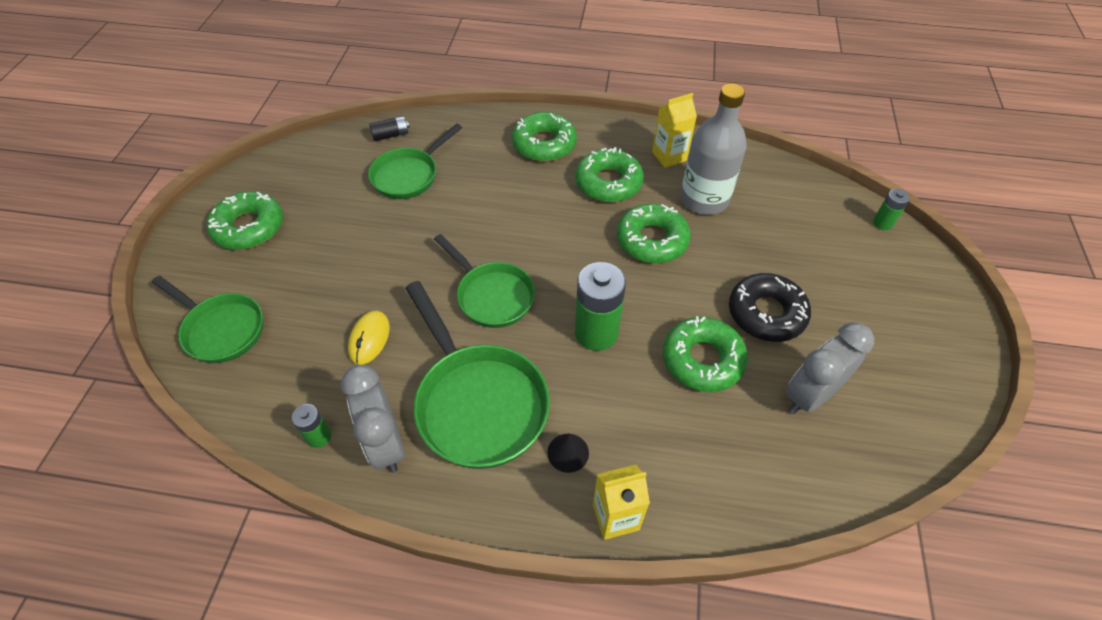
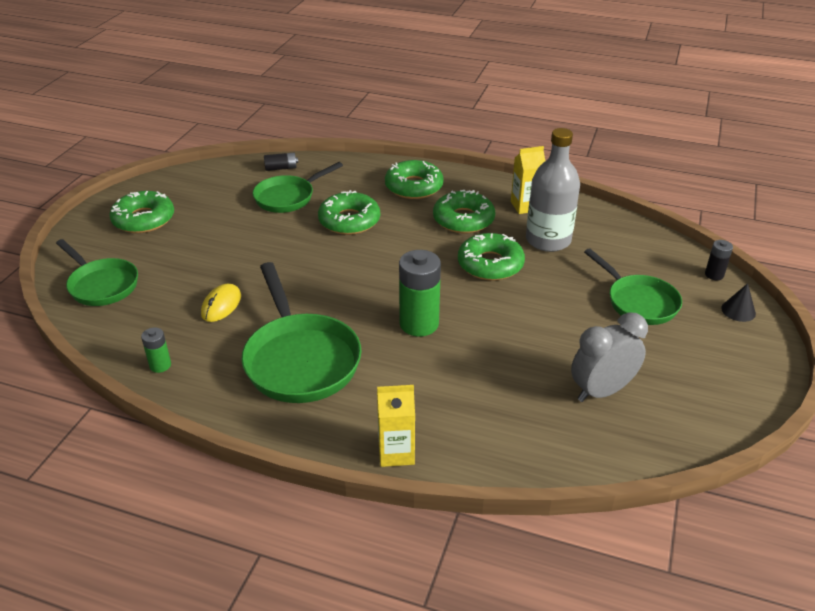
camera: 10 degrees right, 15 degrees down
grey clock [341,365,405,473] -> none
green pan [434,234,535,328] -> green pan moved to [584,248,682,325]
black cone [547,434,589,473] -> black cone moved to [721,283,756,322]
green donut [663,316,748,392] -> green donut moved to [318,190,380,235]
black donut [729,273,811,342] -> none
green battery [873,189,910,230] -> black battery [705,240,733,280]

